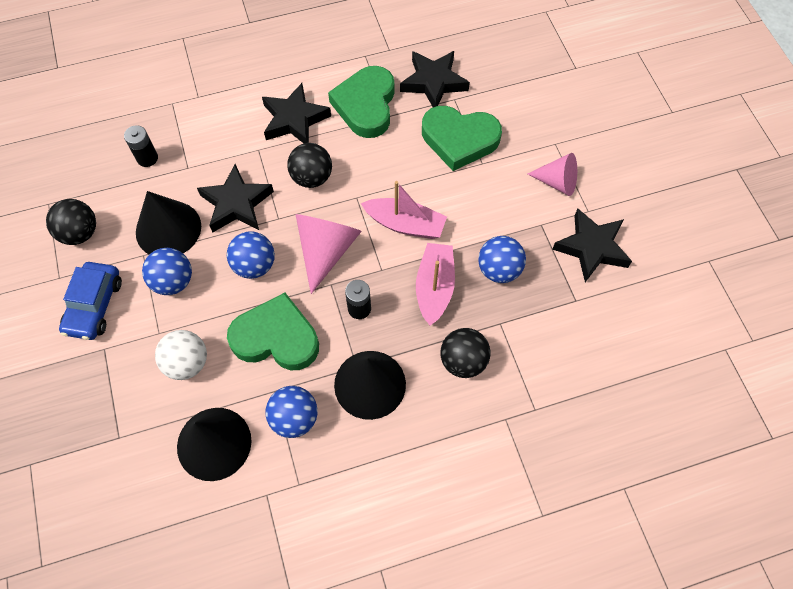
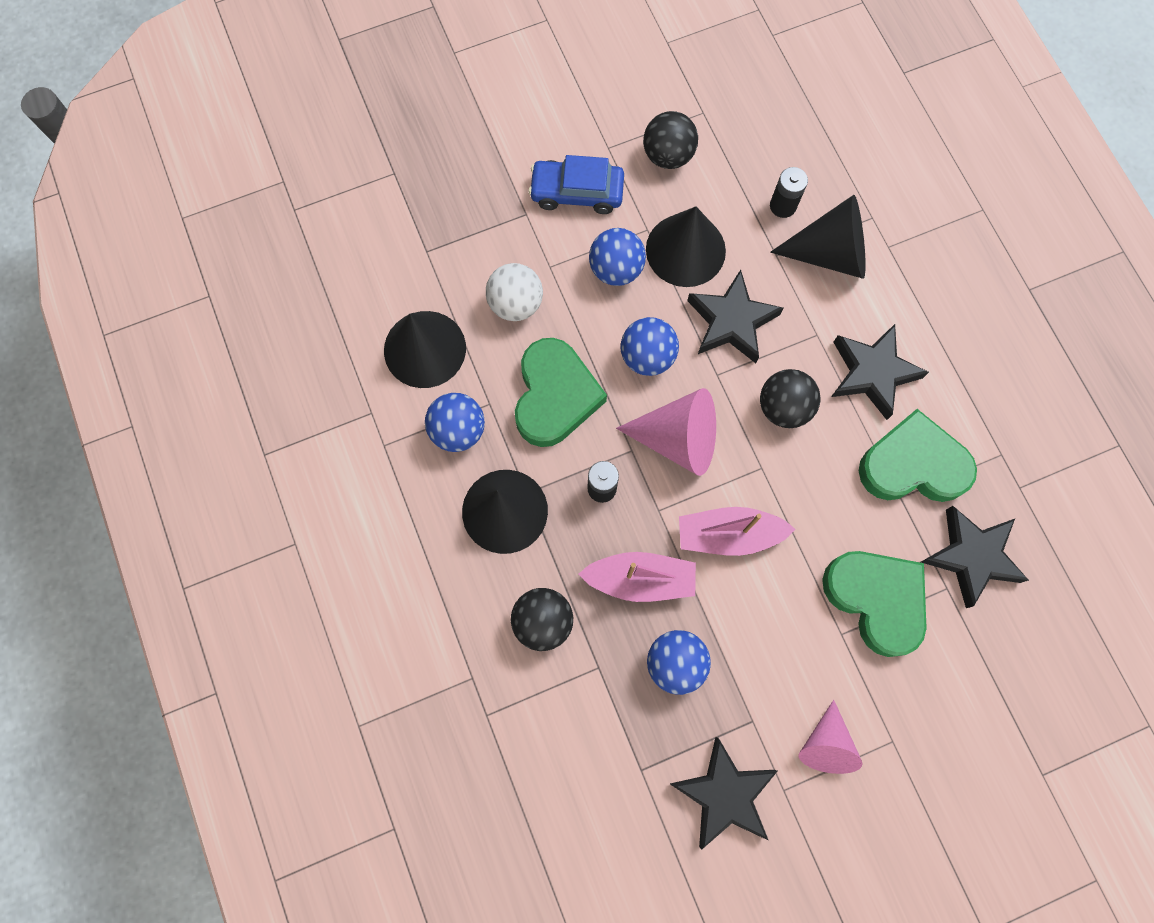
camera: 85 degrees right, 10 degrees up
pink boat [361,181,447,239] -> pink boat turned 75 degrees clockwise [679,507,795,556]
green heart [422,106,502,171] -> green heart turned 135 degrees clockwise [822,551,927,657]
none -> black cone [770,195,866,279]

